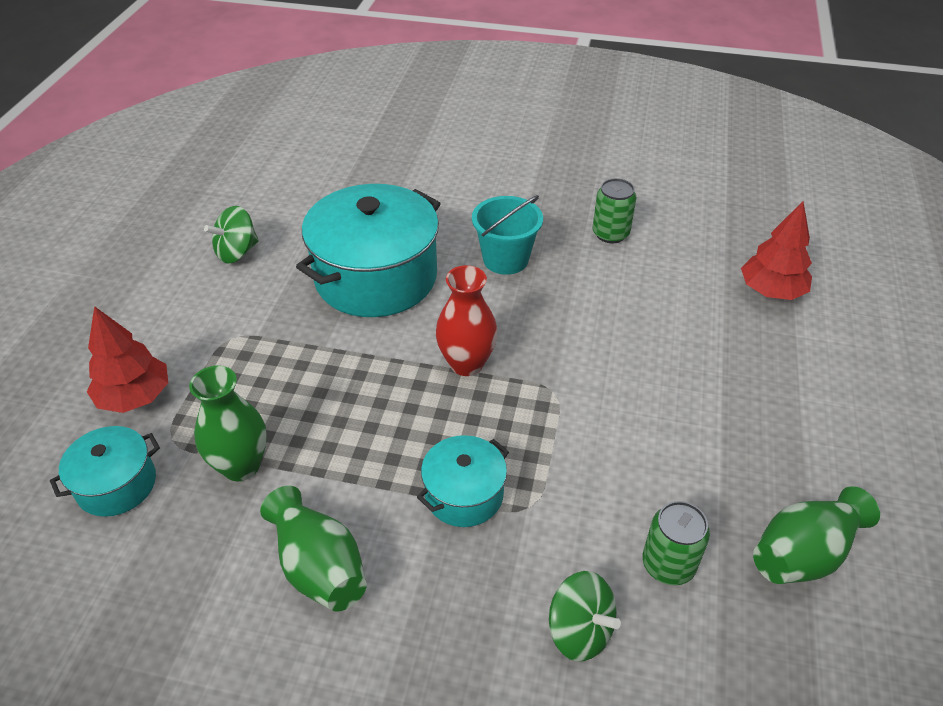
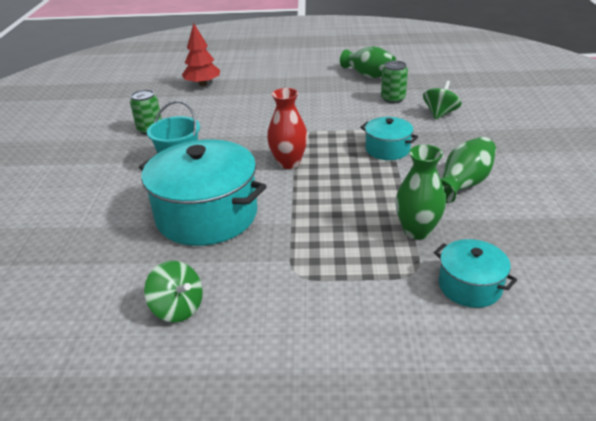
camera: 100 degrees left, 10 degrees down
red tree [87,306,168,413] -> none

